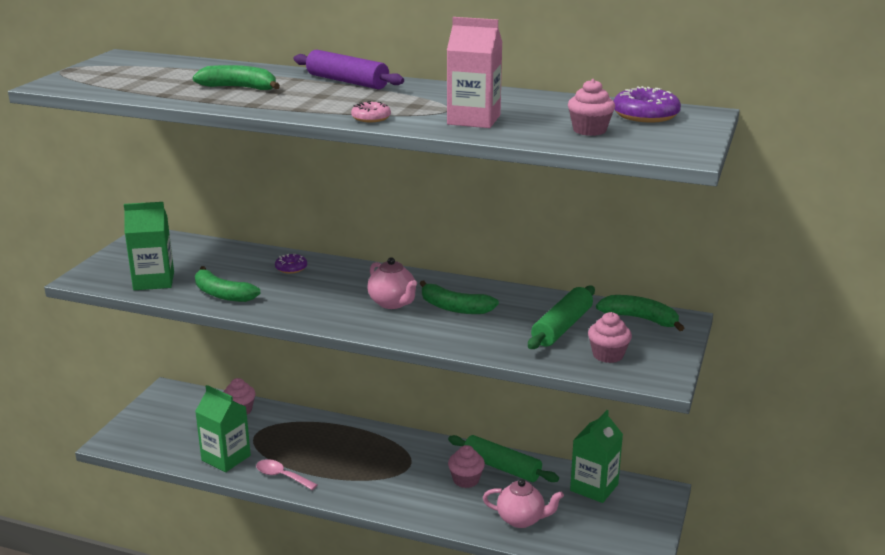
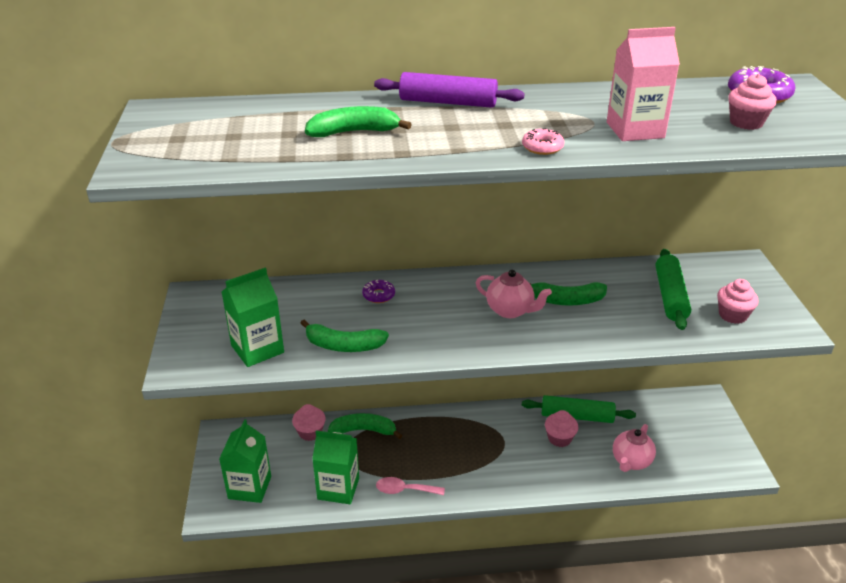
camera: 25 degrees left, 10 degrees up
pink teapot [483,479,564,528] -> pink teapot turned 135 degrees clockwise [613,424,656,472]
green carton [570,410,623,503] -> green carton moved to [219,419,271,503]
green banana [596,295,684,331] -> green banana moved to [328,413,402,439]

